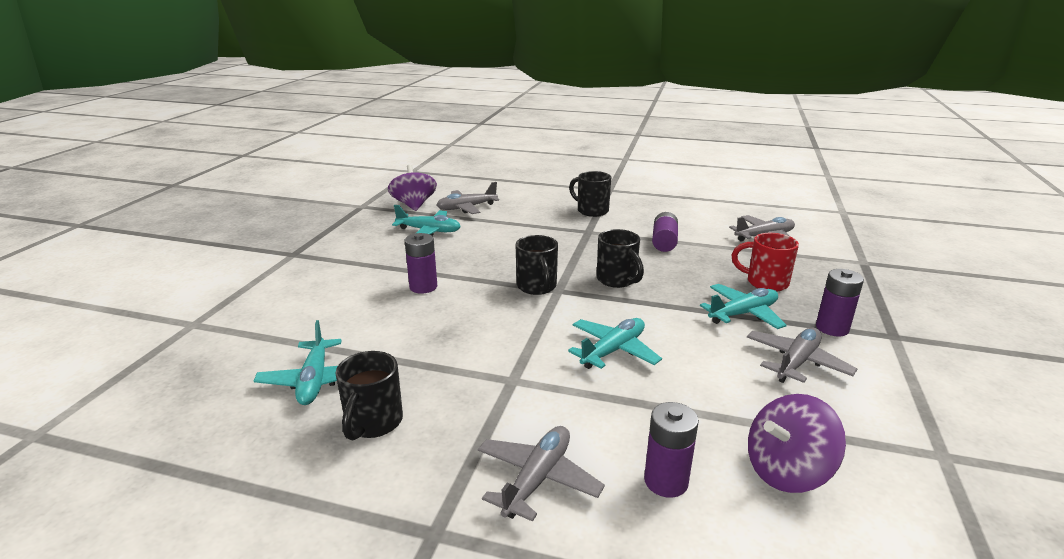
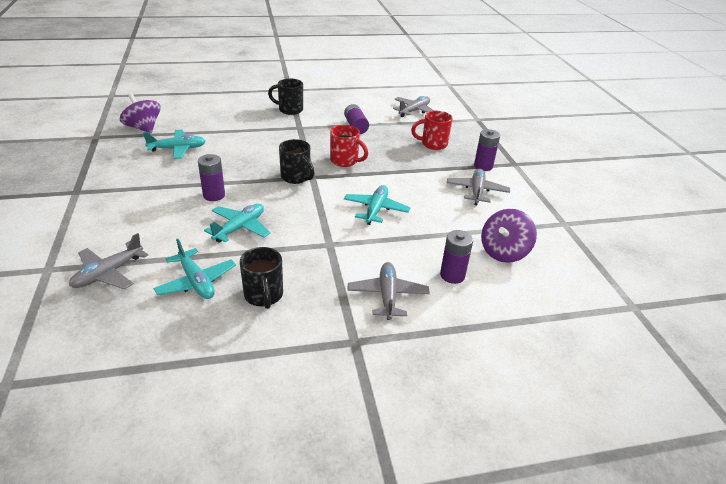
camera: 30 degrees left, 10 degrees up
grey plane [437,182,499,214] -> grey plane moved to [69,233,148,289]
black mug [597,229,644,288] -> red mug [330,125,368,167]
turquoise plane [700,284,787,329] -> turquoise plane moved to [204,204,270,243]

